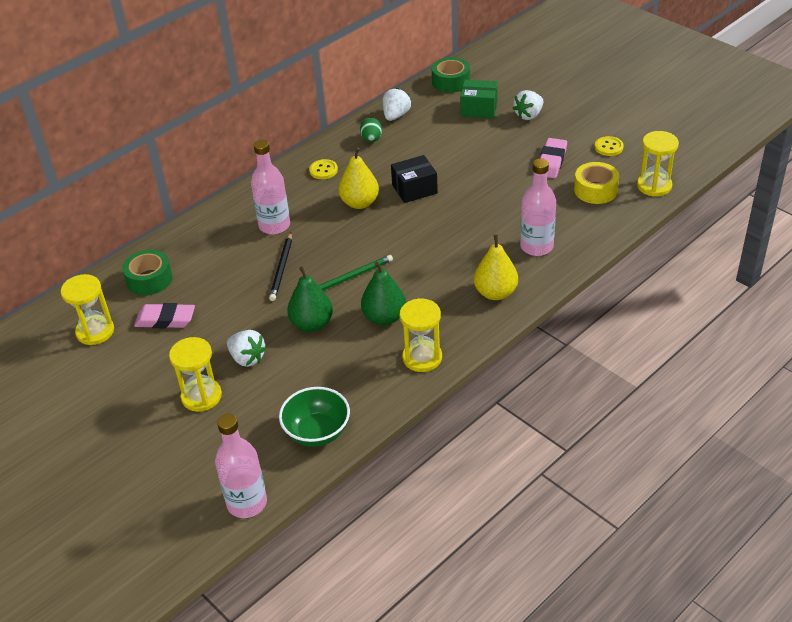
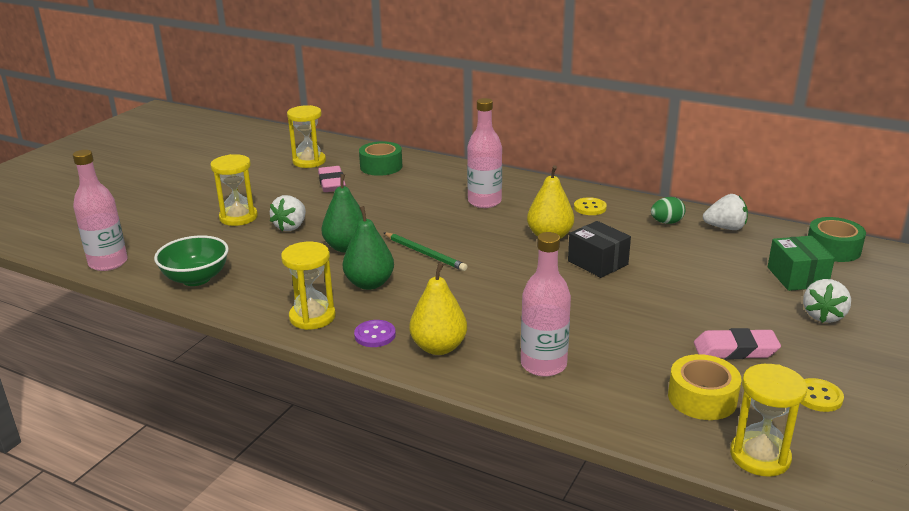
camera: 70 degrees right, 15 degrees down
black pencil [269,233,292,301] -> none
white strawberry [512,90,543,120] -> white strawberry turned 90 degrees counterclockwise [803,279,851,323]
none -> purple button [354,320,396,347]

